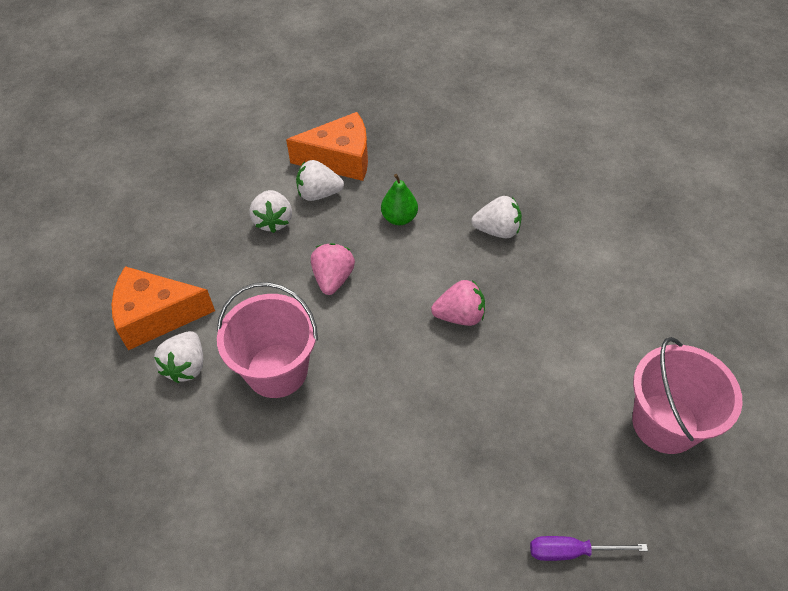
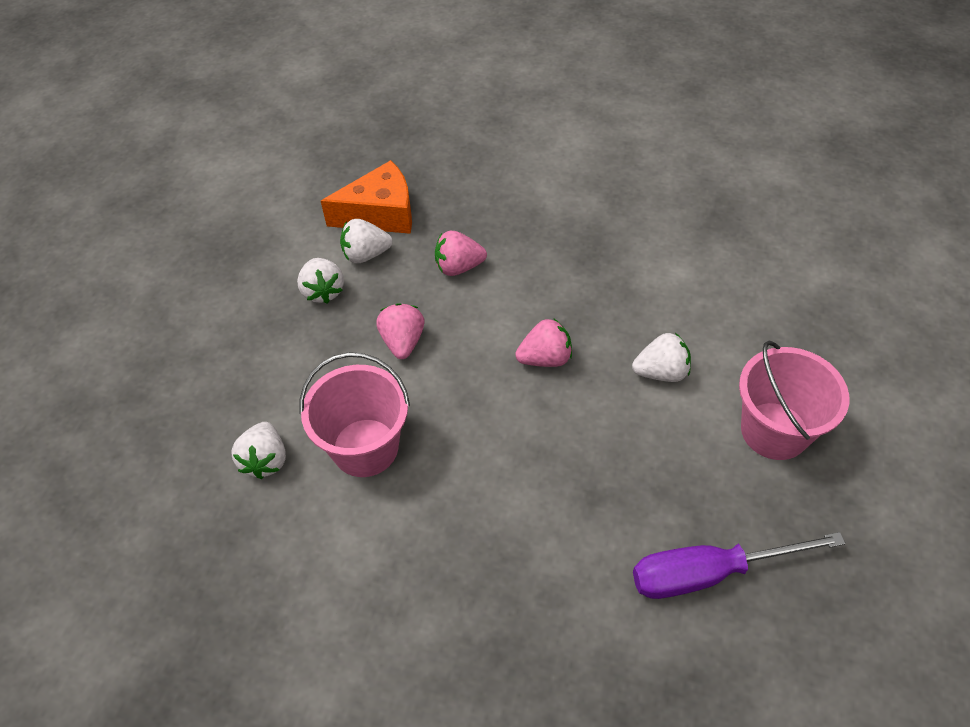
camera: 10 degrees left, 0 degrees up
orange cheese [111,266,215,350] -> none
green pear [381,174,418,225] -> pink strawberry [435,231,487,276]
white strawberry [471,196,522,238] -> white strawberry moved to [632,333,691,382]
purple screwdriver [530,536,648,561] -> purple screwdriver [633,532,846,599], size x1.81

